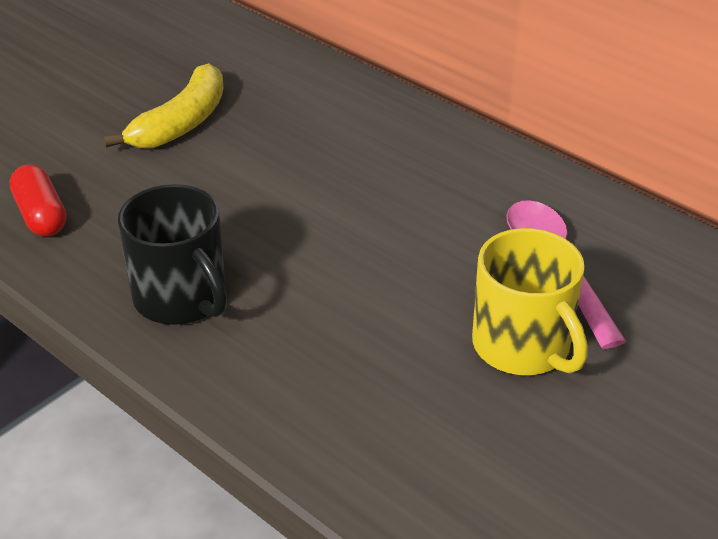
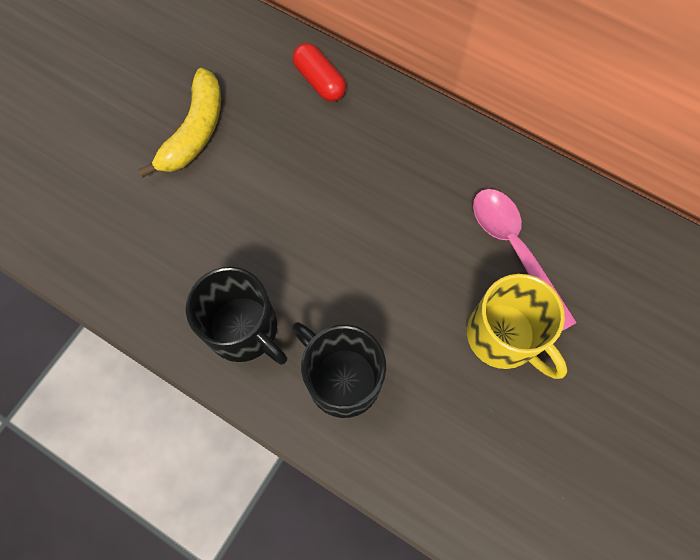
camera: 10 degrees left, 30 degrees up
red capsule [10,165,66,237] -> red capsule moved to [293,43,346,102]
none -> black mug [292,322,386,418]

